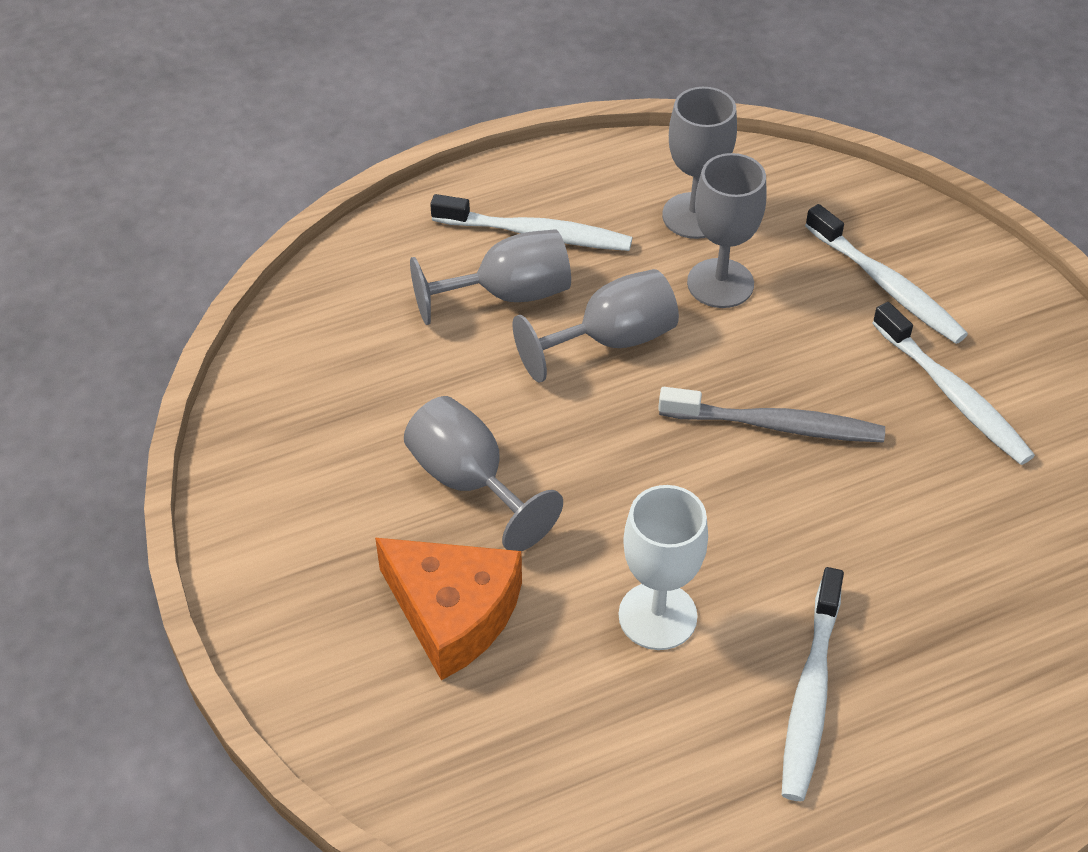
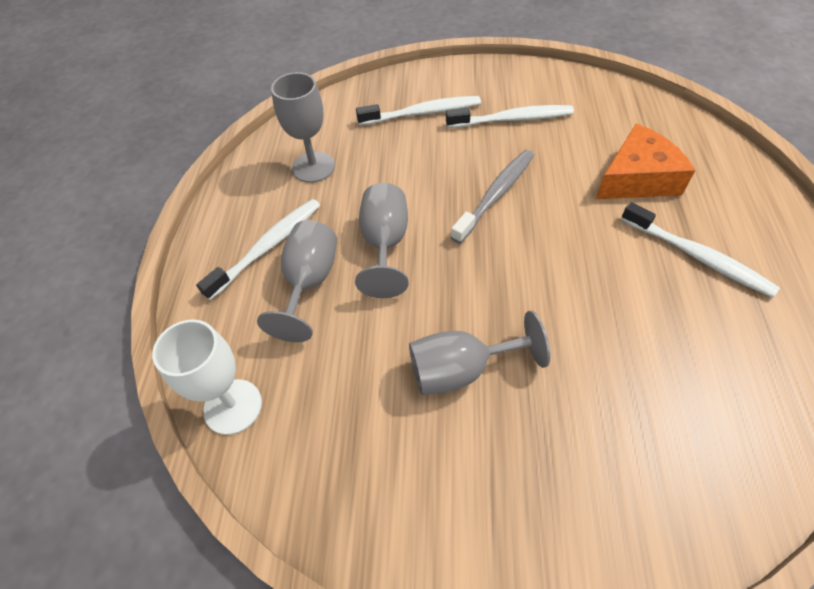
camera: 60 degrees left, 5 degrees up
orange cheese [375,538,522,680] -> orange cheese moved to [596,124,695,199]
white goblet [619,485,708,650] -> white goblet moved to [152,319,262,435]
grey goblet [687,153,767,308] -> none

